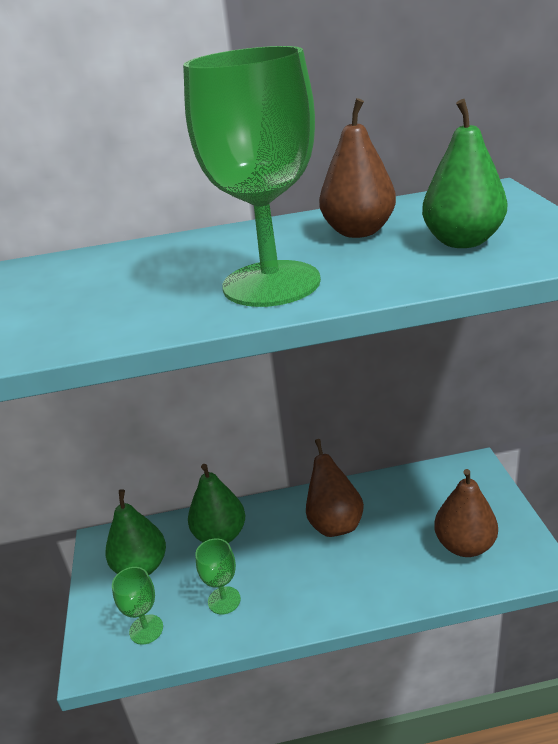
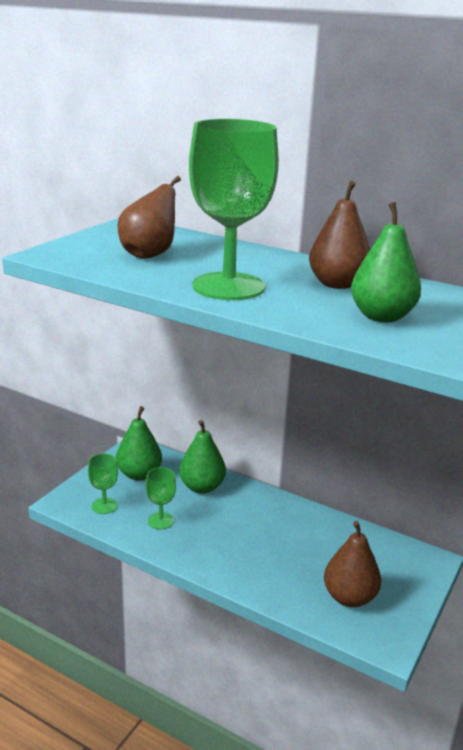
camera: 35 degrees right, 5 degrees down
brown pear [306,439,364,537] -> brown pear moved to [117,176,181,259]

